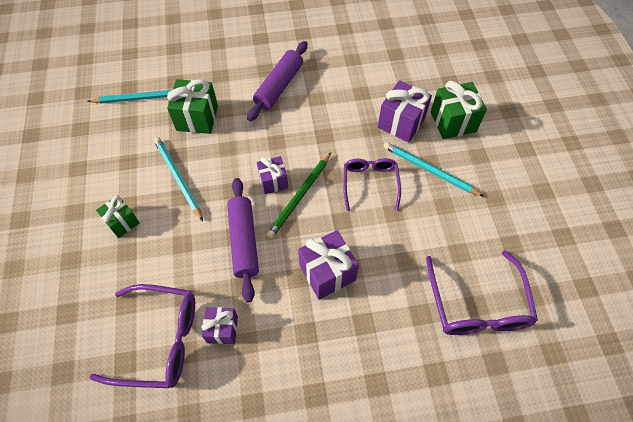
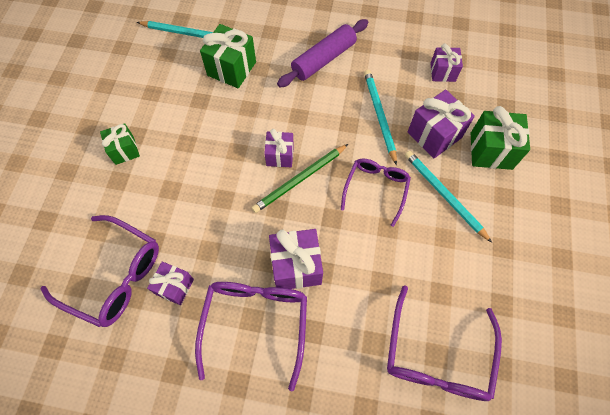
camera: 20 degrees right, 5 degrees up
turquoise pencil [154,137,203,221] -> turquoise pencil moved to [364,70,397,165]
purple rolling pin [227,178,259,302] -> none
none -> purple glasses [195,282,307,391]
none -> purple gift [430,44,463,82]

